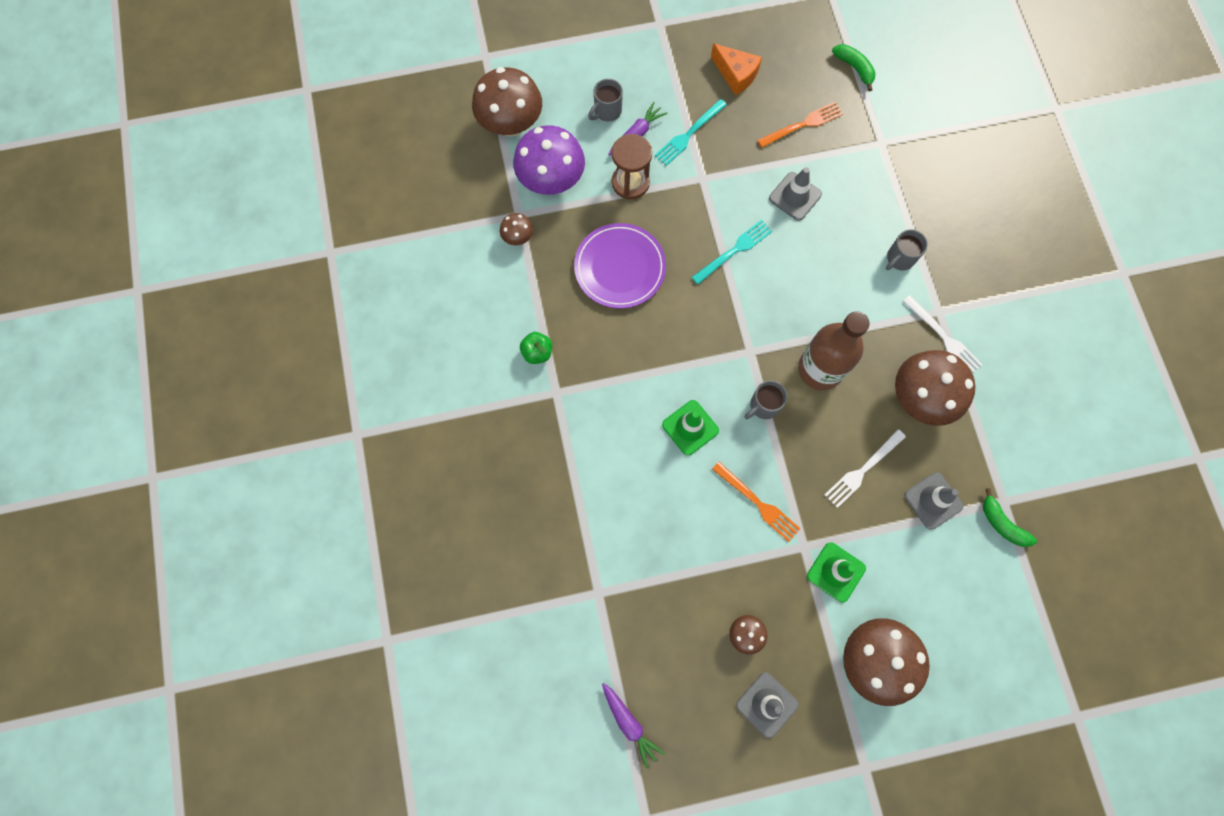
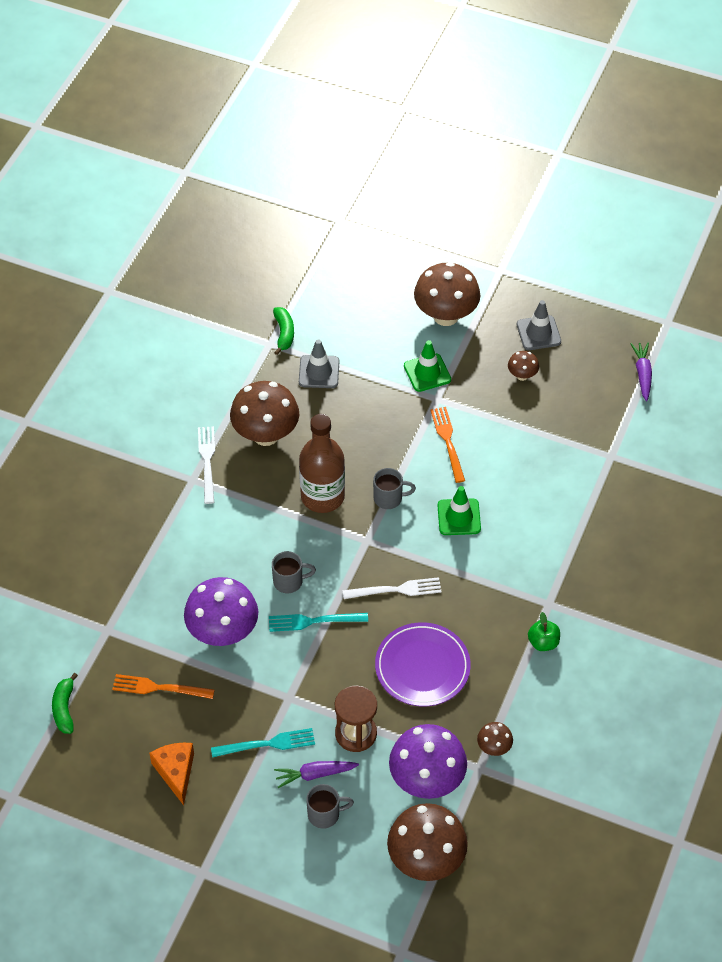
camera: 145 degrees left, 20 degrees down
grey traffic cone [769,167,822,221] -> purple mushroom [184,577,258,646]
white fork [825,429,906,508] -> white fork moved to [343,577,442,599]
grey mug [886,229,928,271] -> grey mug moved to [272,551,316,593]

